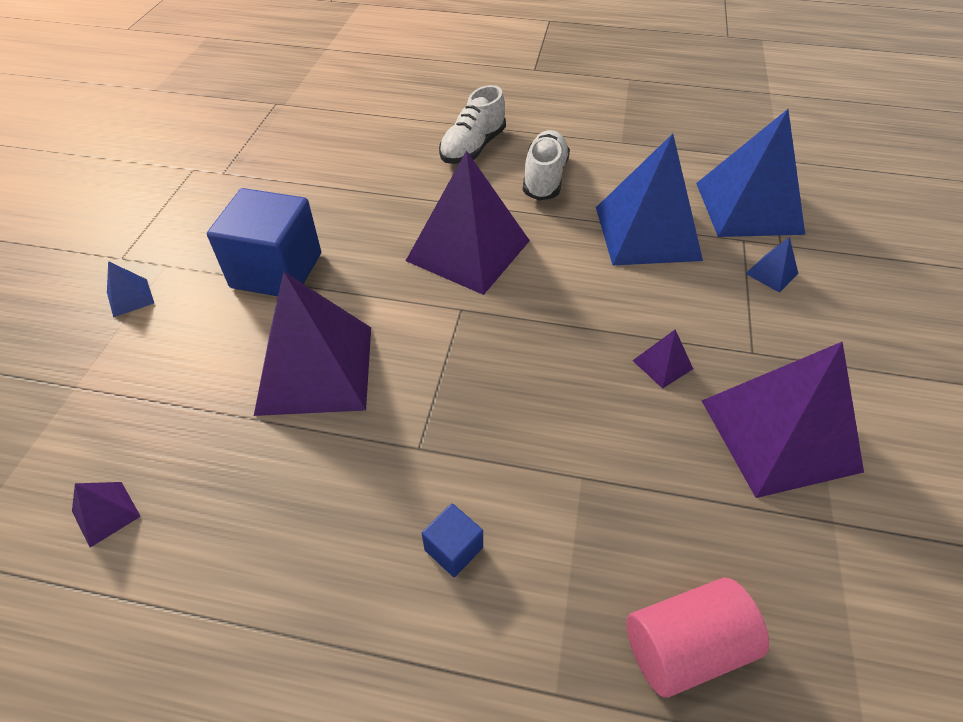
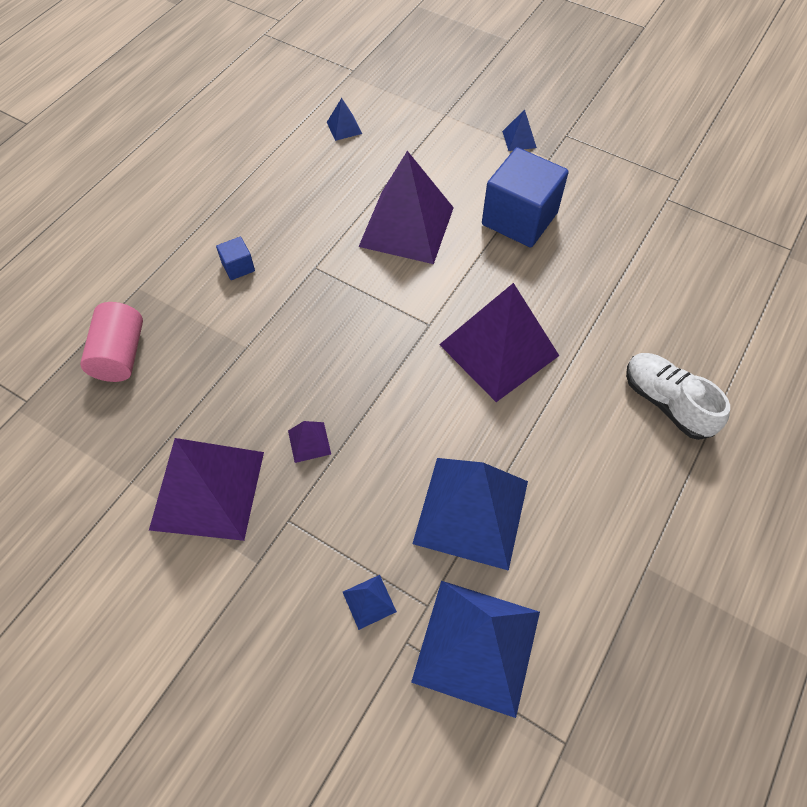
camera: 110 degrees right, 10 degrees up
purple pyramid [72,482,141,548] -> blue pyramid [327,98,362,141]
white shoe [523,130,570,201] -> none

